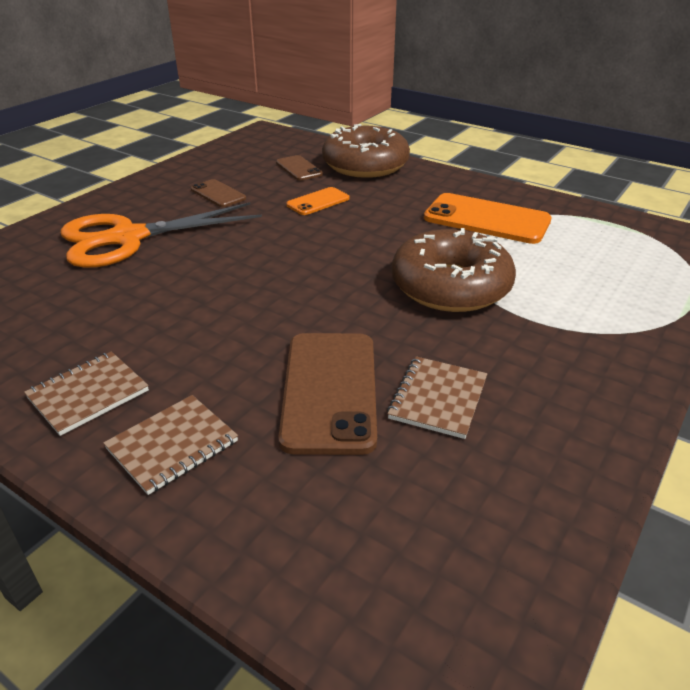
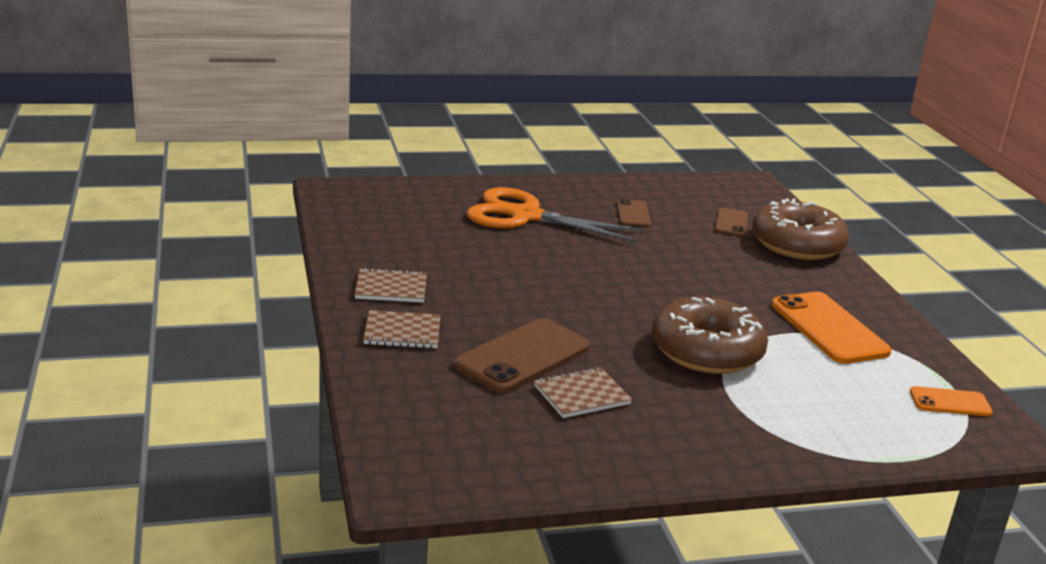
camera: 40 degrees right, 10 degrees down
orange phone [286,187,350,215] -> orange phone moved to [910,386,993,416]

